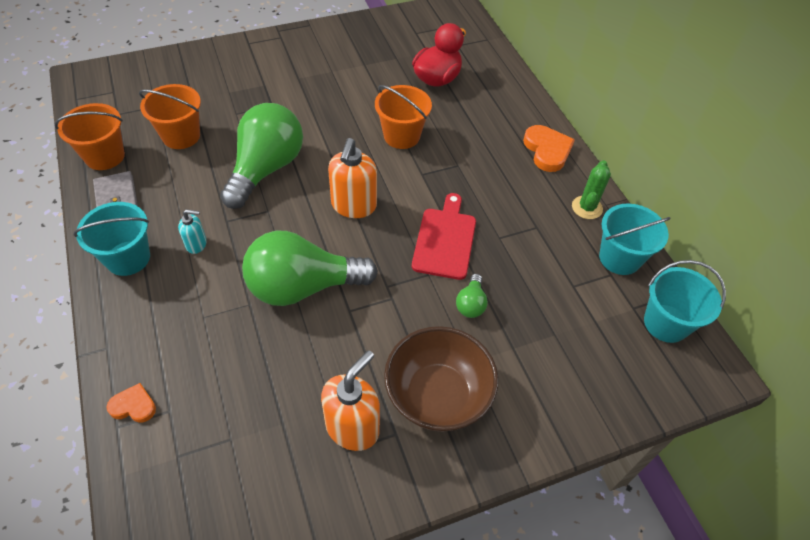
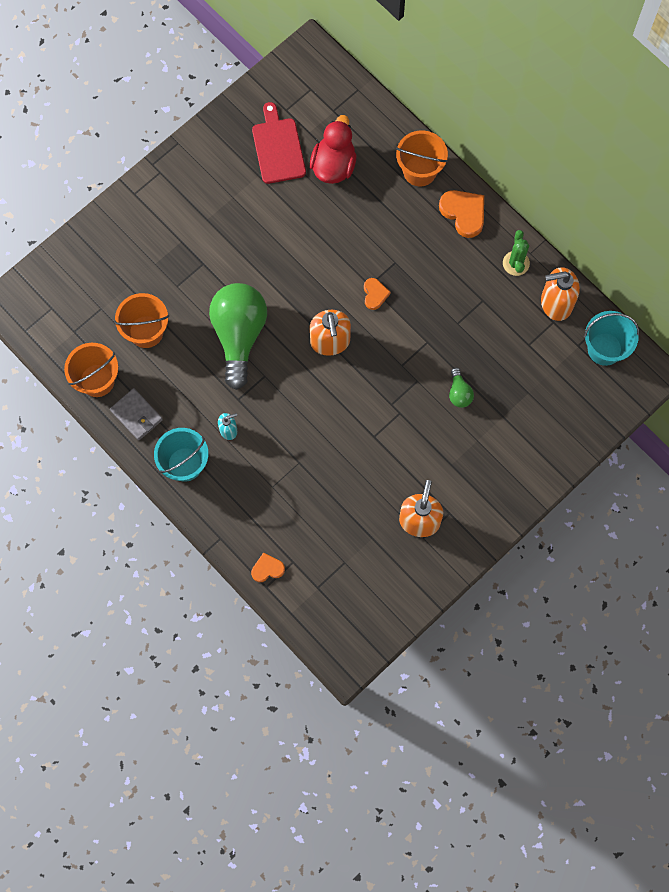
camera: 20 degrees left, 20 degrees up
green light bulb [242,231,378,306] -> none
orange bucket [375,85,432,149] -> orange bucket moved to [396,130,448,186]
brown bowl [384,326,498,432] -> none
red cutting board [412,193,476,280] -> red cutting board moved to [252,102,306,184]
turquoise bucket [599,204,671,275] -> orange soap dispenser [541,267,580,321]
none -> orange heart [364,278,391,310]

